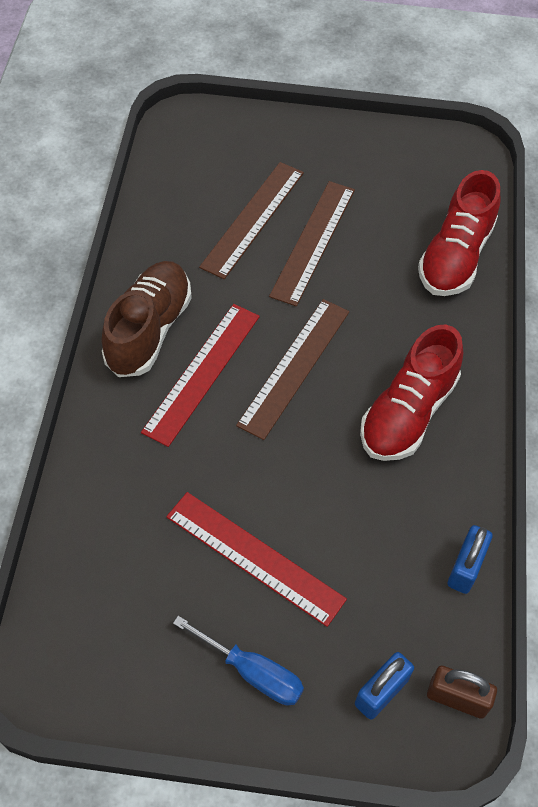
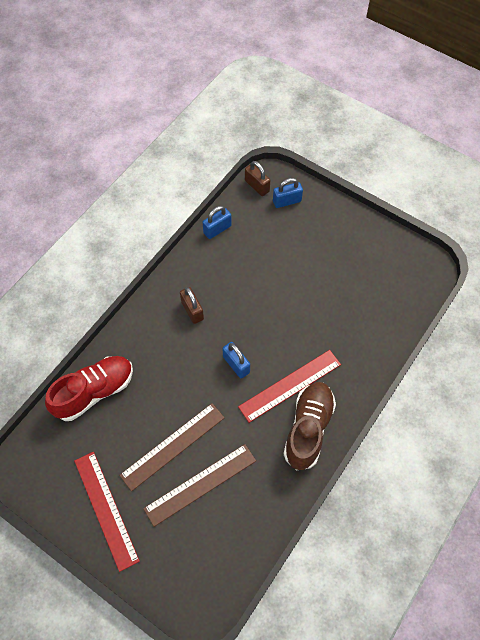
camera: 150 degrees left, 5 degrees up
brown shoe [102,261,192,377] -> brown shoe turned 150 degrees clockwise [284,382,336,470]
red ruler [166,492,347,627] -> red ruler moved to [74,452,140,572]
blue screwdriver [173,616,304,705] -> none
brown ruler [236,299,349,440] -> blue padlock [223,342,250,378]
red shoe [360,325,463,461] -> brown padlock [180,287,204,324]

